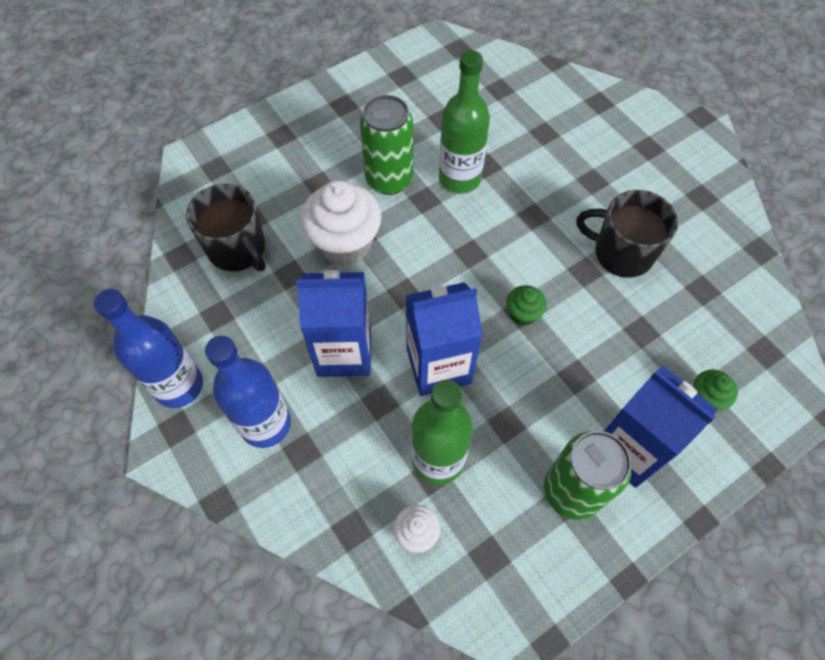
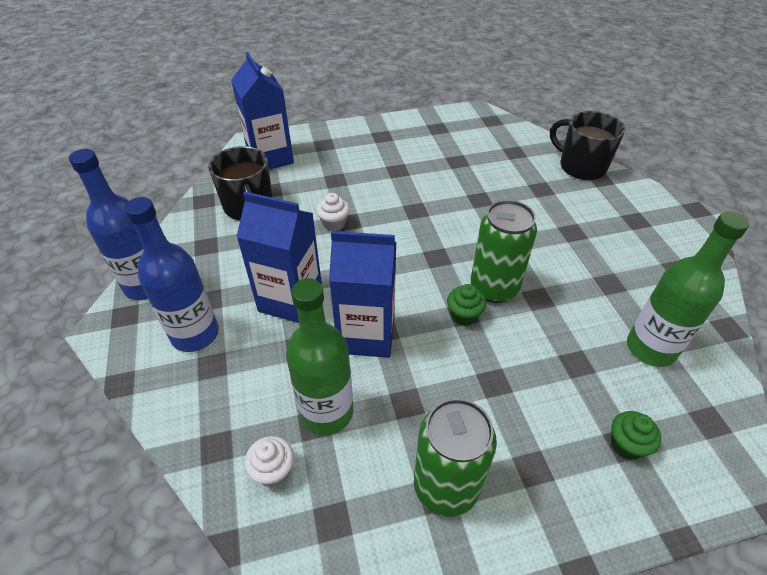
camera: 20 degrees right, 15 degrees down
white cupcake [301,180,381,266] -> white cupcake [316,193,350,231], size x0.48
green can [360,95,413,195] -> green can moved to [471,200,537,303]
green bottle [439,50,490,194] -> green bottle moved to [627,211,749,367]
black mug [576,190,678,278] -> black mug moved to [550,111,625,180]
blue carton [604,365,718,488] -> blue carton moved to [231,52,294,170]

